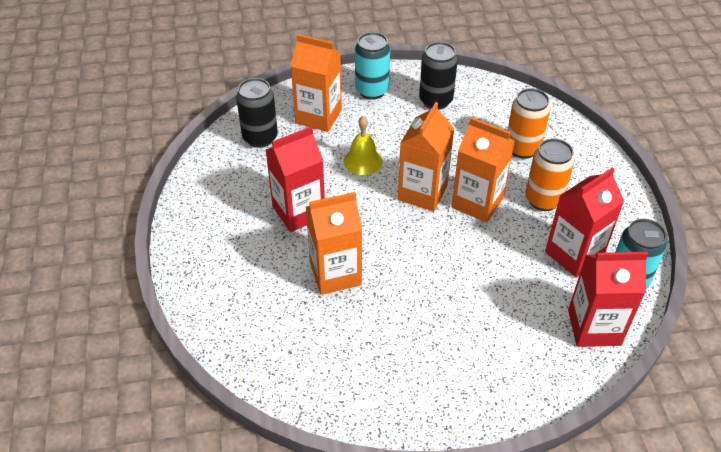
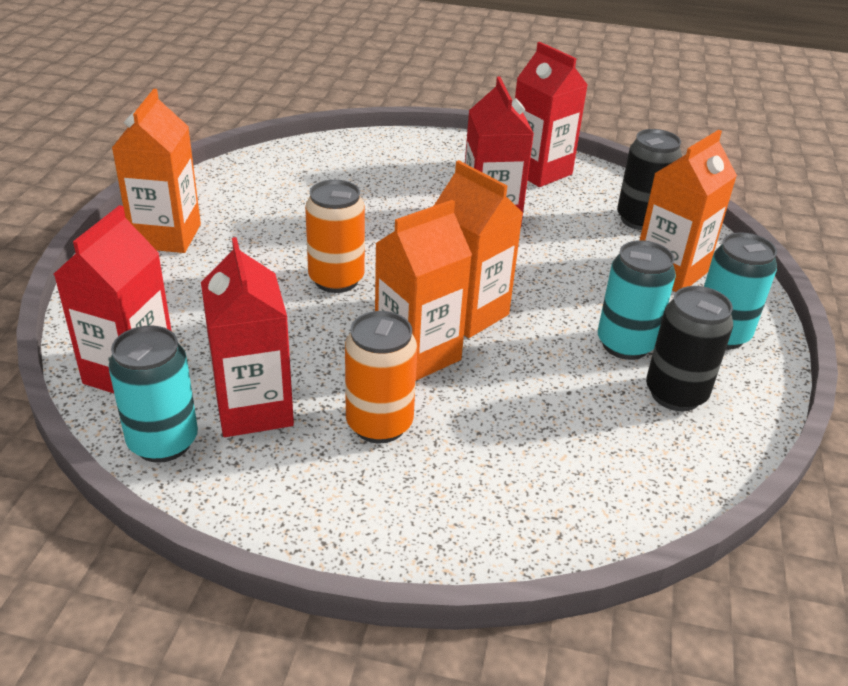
camera: 110 degrees right, 10 degrees down
orange carton [306,192,362,295] -> orange carton moved to [112,89,201,253]
yellow bell [344,116,382,175] -> none
orange can [507,88,551,159] -> orange can moved to [305,180,365,293]
none -> red carton [515,42,588,187]
none -> turquoise can [598,240,676,360]

